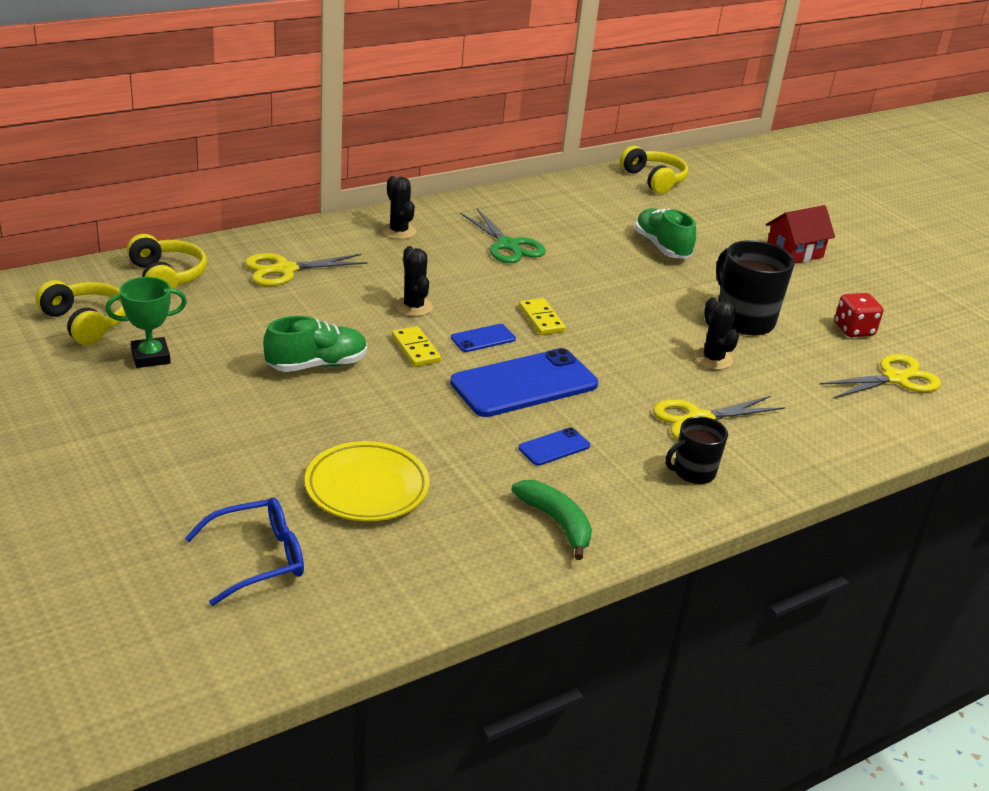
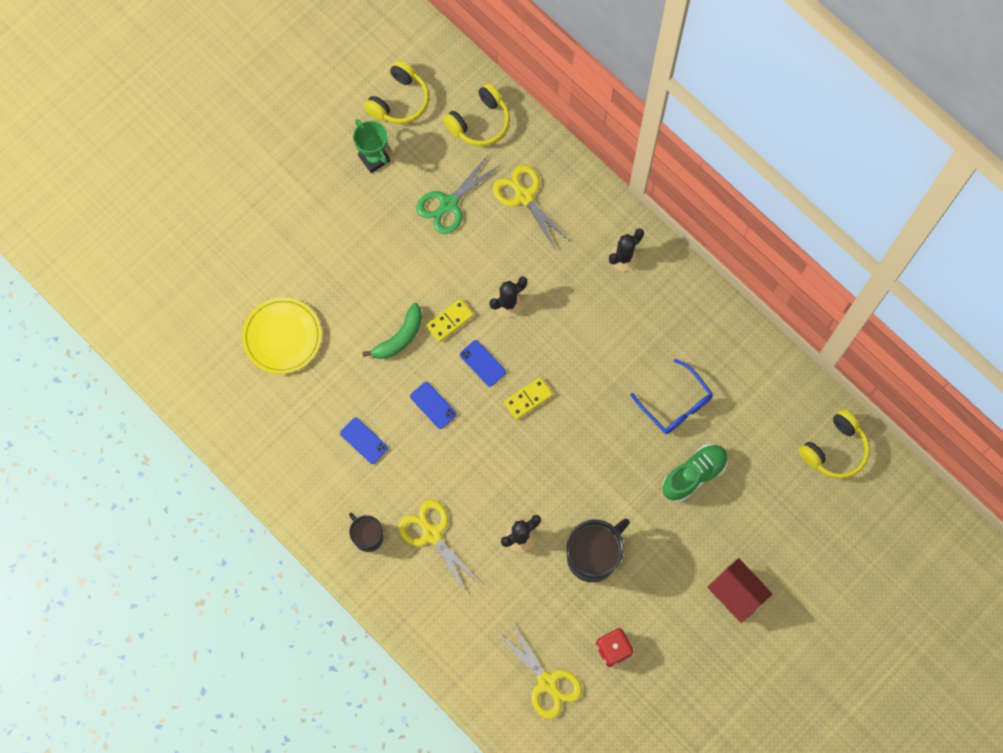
camera: 80 degrees right, 40 degrees up
blue glasses [185,497,304,606] -> blue glasses moved to [630,359,713,434]
green shoe [263,316,367,372] -> none
blue phone [450,348,598,417] -> blue phone [410,382,457,429], size x0.46
green scissors [460,209,546,263] -> green scissors moved to [416,154,500,234]
green banana [512,480,592,560] -> green banana moved to [362,303,422,359]

